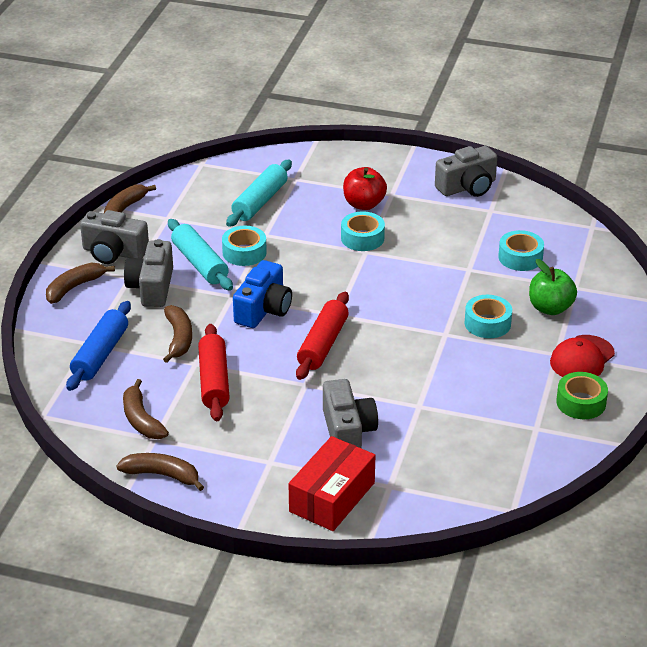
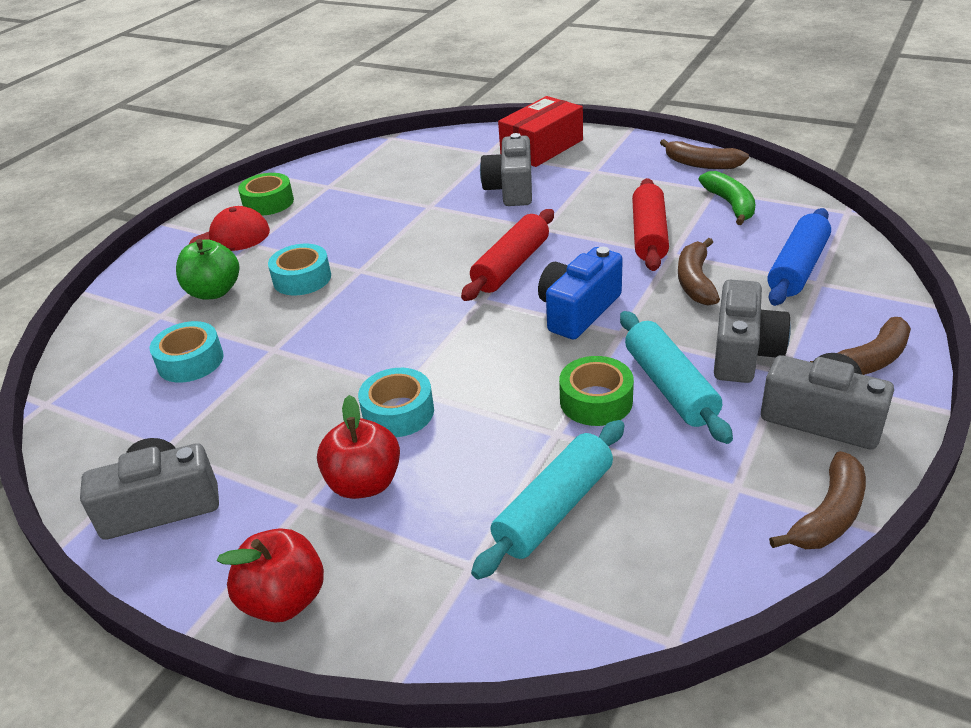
camera: 165 degrees left, 0 degrees up
brown banana [123,379,169,439] -> green banana [699,171,755,225]
turquoise tape [222,226,267,266] -> green tape [559,356,634,426]
none -> red apple [217,528,324,623]

